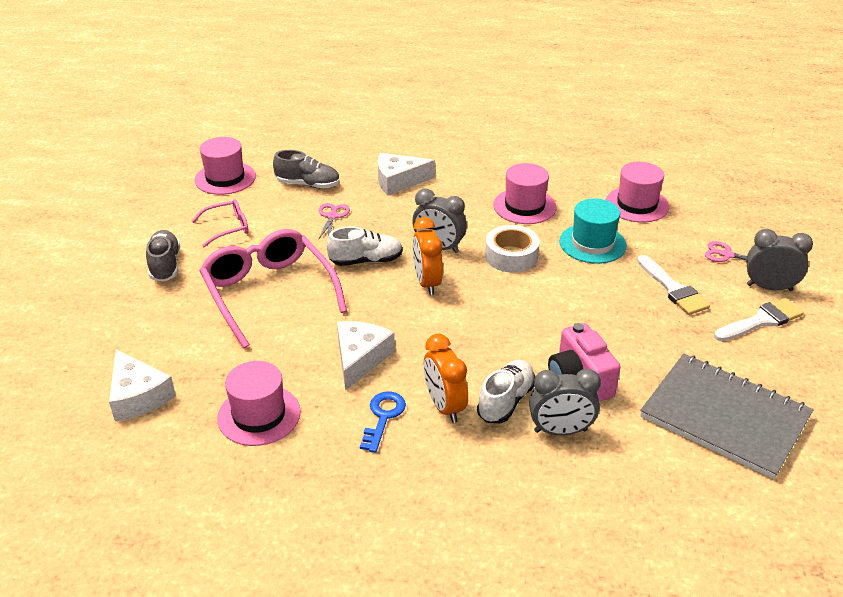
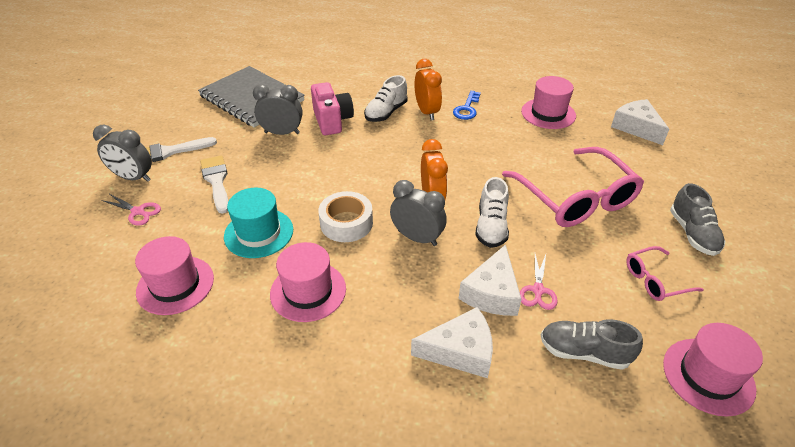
camera: 175 degrees left, 5 degrees up
white shoe [327,226,403,266] -> white shoe turned 75 degrees counterclockwise [475,177,509,248]
white cheese [337,321,395,391] -> white cheese moved to [459,244,522,316]
grey clock [529,369,601,436] -> grey clock moved to [253,84,303,135]

